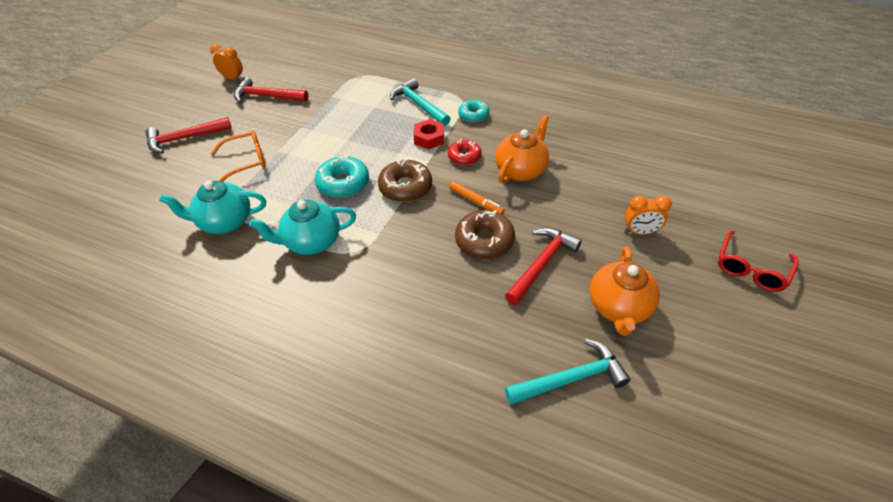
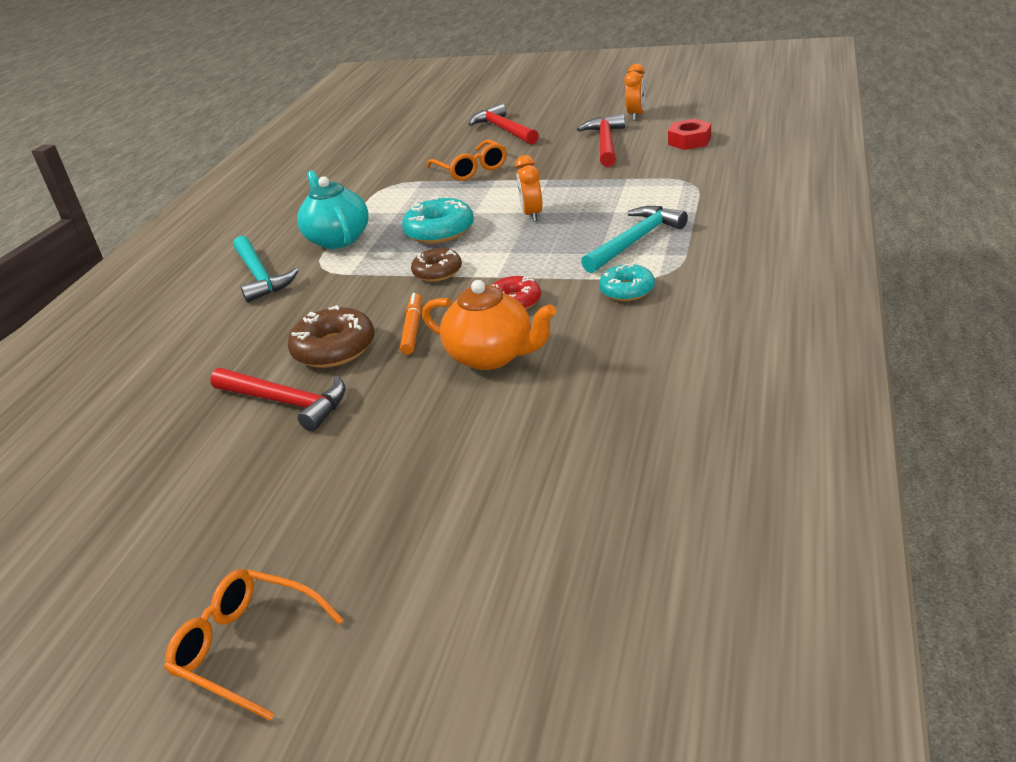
camera: 85 degrees right, 15 degrees down
turquoise teapot [159,181,266,234] -> none
brown donut [378,158,432,202] -> brown donut [411,248,462,282], size x0.66
red nut [413,119,444,149] -> red nut moved to [668,119,711,150]
orange marker [449,181,504,215] -> orange marker turned 150 degrees clockwise [400,293,422,355]
turquoise hammer [505,339,631,405] -> turquoise hammer moved to [233,236,298,303]
orange teapot [590,247,660,336] -> none
orange clock [625,196,672,235] -> orange clock moved to [515,155,543,222]
red glasses [718,231,799,292] -> orange glasses [164,569,344,721]

